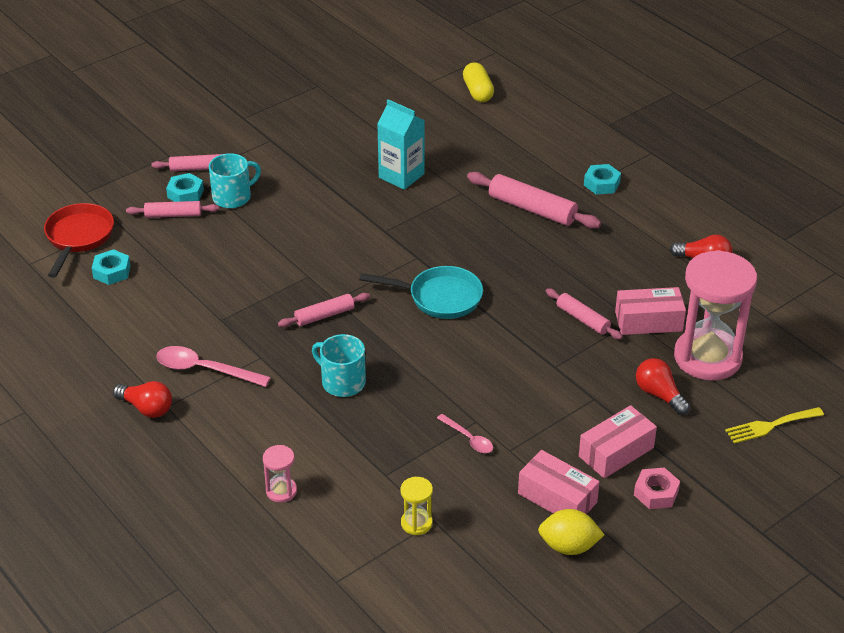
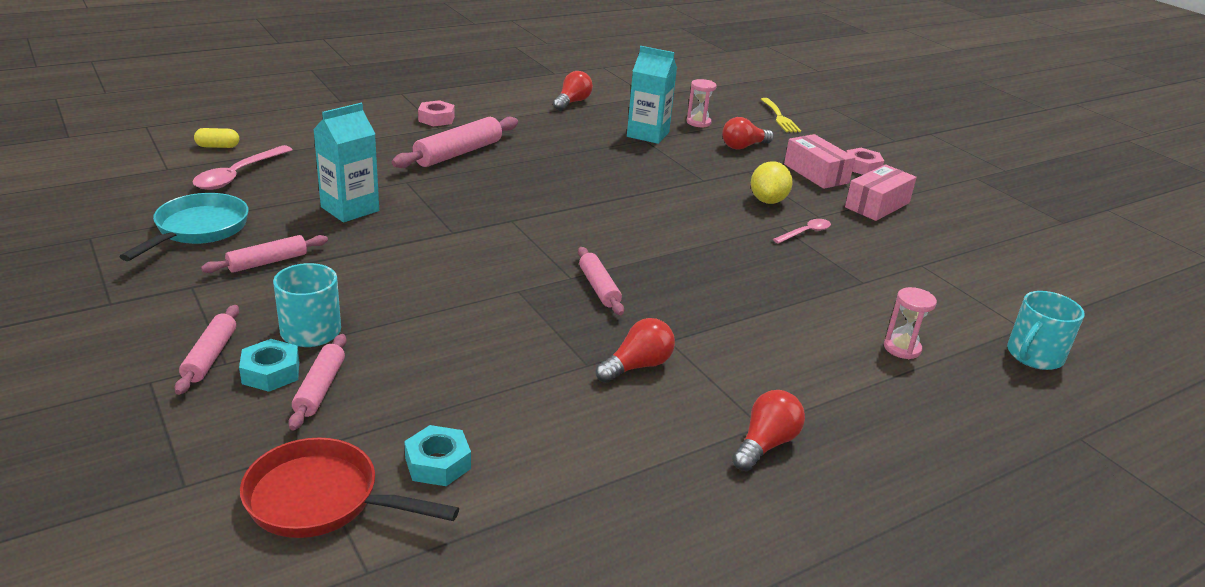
camera: 85 degrees left, 10 degrees down
pink spoon [156,346,271,387] -> pink spoon moved to [193,145,293,190]
turquoise mug [312,334,366,397] -> turquoise mug moved to [1007,291,1085,370]
turquoise pan [359,266,483,319] -> turquoise pan moved to [119,193,249,261]
yellow hourglass [400,477,433,535] -> none
yellow capsule [463,62,494,102] -> yellow capsule [194,128,239,148], size x0.66
yellow lemon [538,509,604,555] -> yellow lemon moved to [751,161,793,204]
pink rolling pin [546,288,623,340] -> pink rolling pin moved to [201,235,328,273]
turquoise nut [584,164,621,194] -> pink nut [418,100,455,127]
pink box [615,287,686,335] -> turquoise carton [627,46,677,144]
pink hourglass [674,250,757,381] -> pink hourglass [687,79,717,128], size x0.42
none -> red light bulb [596,318,675,383]

